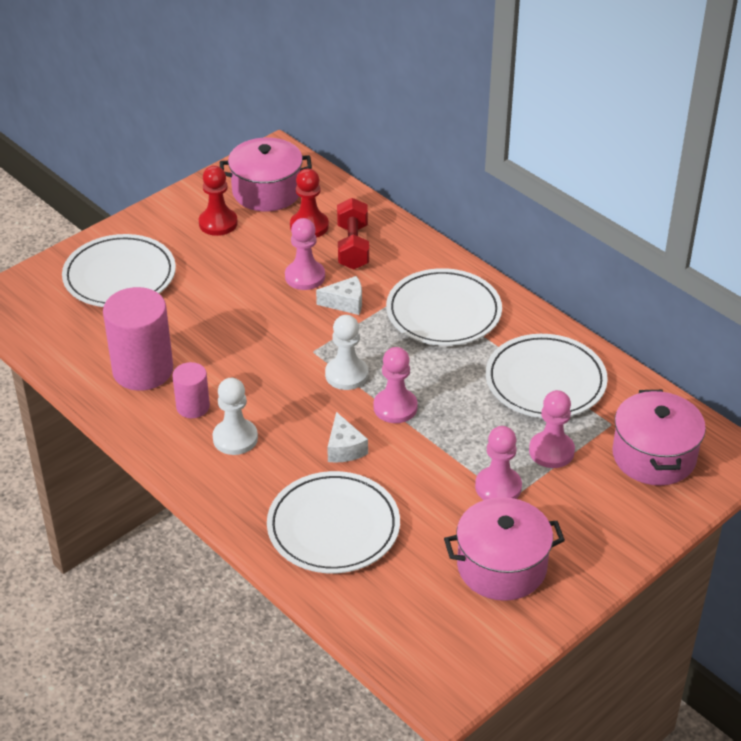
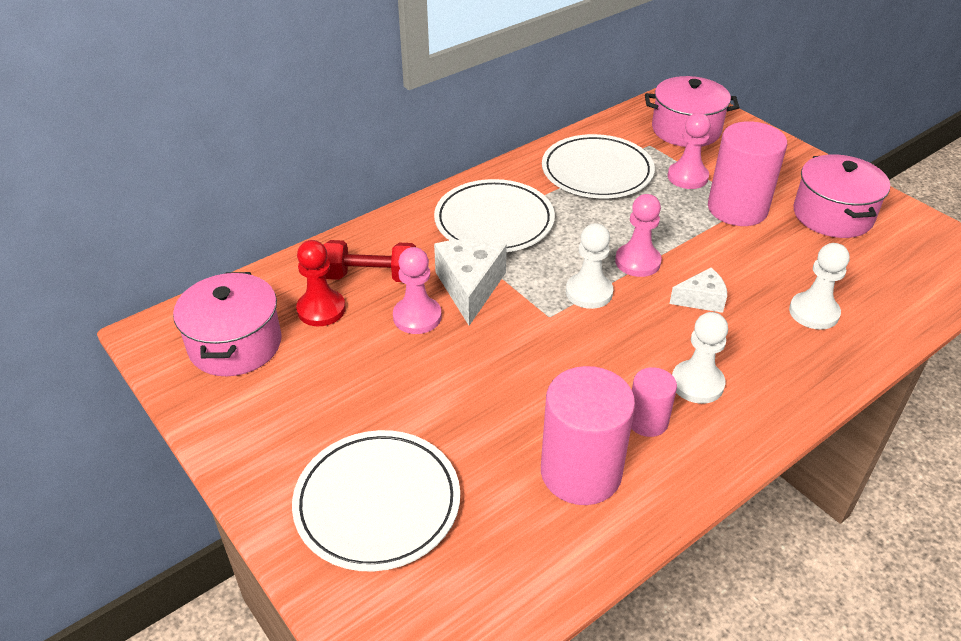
camera: 85 degrees left, 0 degrees up
red pawn [199,166,238,236] -> none
white plate [267,471,400,573] -> white pawn [789,243,850,330]
white cheese [316,276,362,315] -> white cheese [434,239,507,326], size x1.68
pink pawn [475,426,522,500] -> pink cylinder [708,121,787,226]

